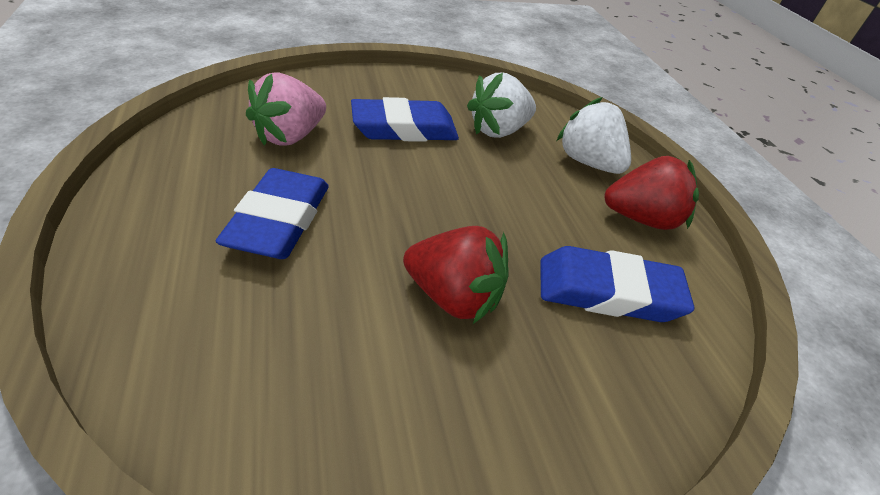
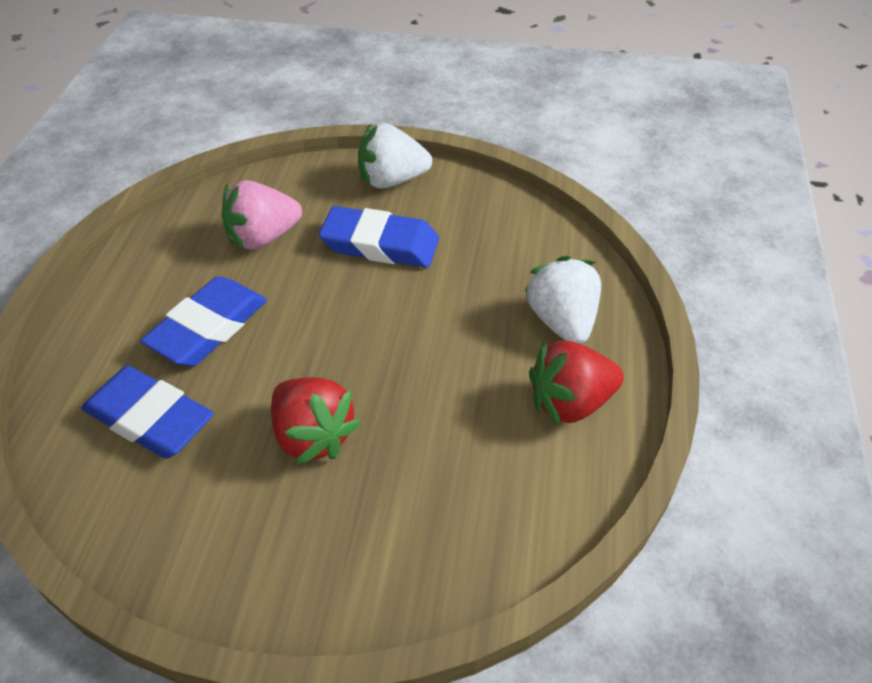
camera: 30 degrees right, 5 degrees up
white strawberry [467,73,536,138] -> white strawberry moved to [358,123,432,189]
blue eraser [540,246,695,322] -> blue eraser moved to [81,366,214,459]
red strawberry [604,156,699,230] -> red strawberry turned 135 degrees clockwise [529,341,624,426]

